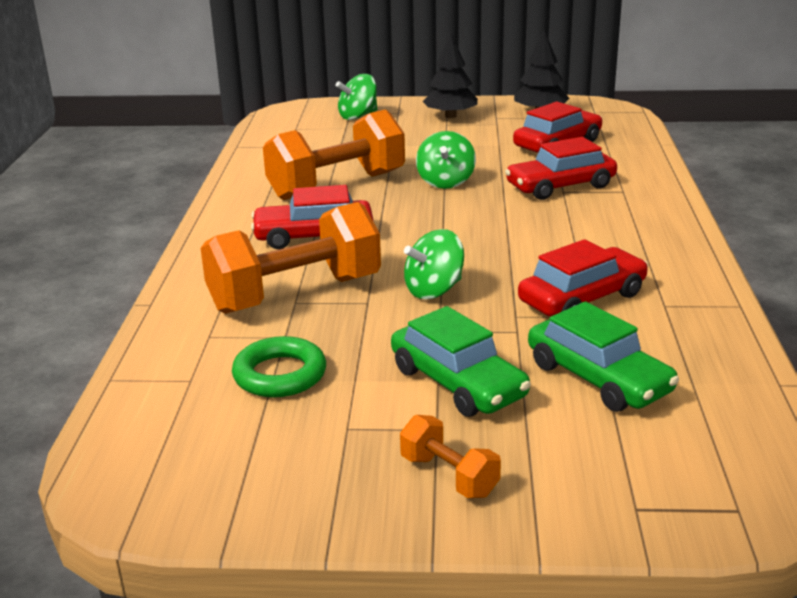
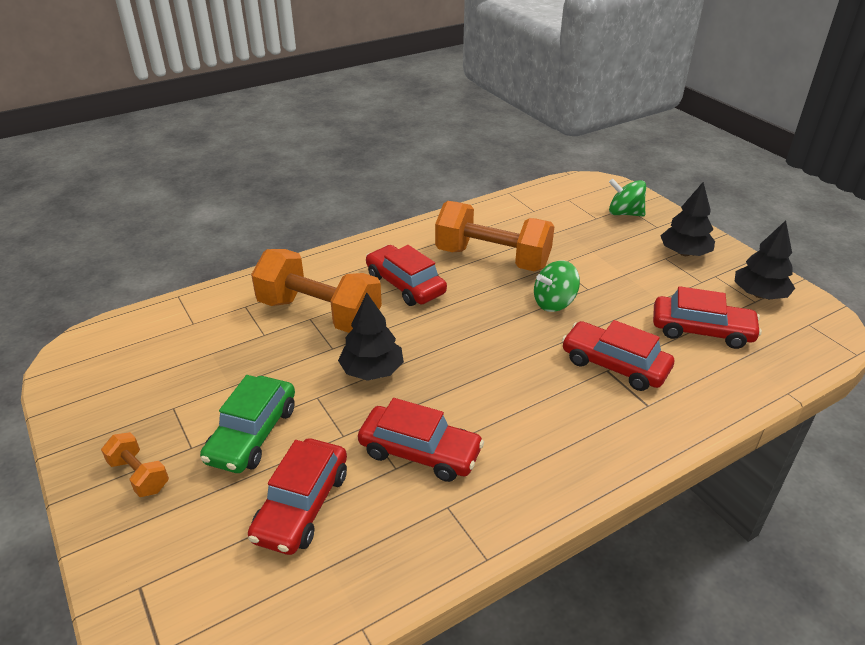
camera: 55 degrees right, 10 degrees up
green ring [232,336,326,397] -> none
orange dumbbell [400,415,501,498] -> orange dumbbell turned 60 degrees counterclockwise [101,432,169,497]
green spinning top [404,229,464,299] -> black tree [338,293,404,381]
green car [528,301,679,412] -> red car [248,438,347,555]

